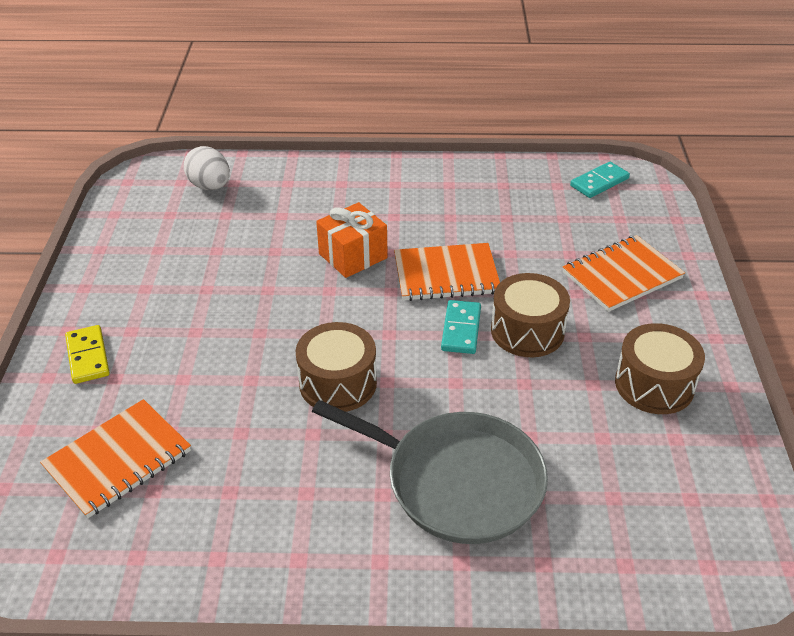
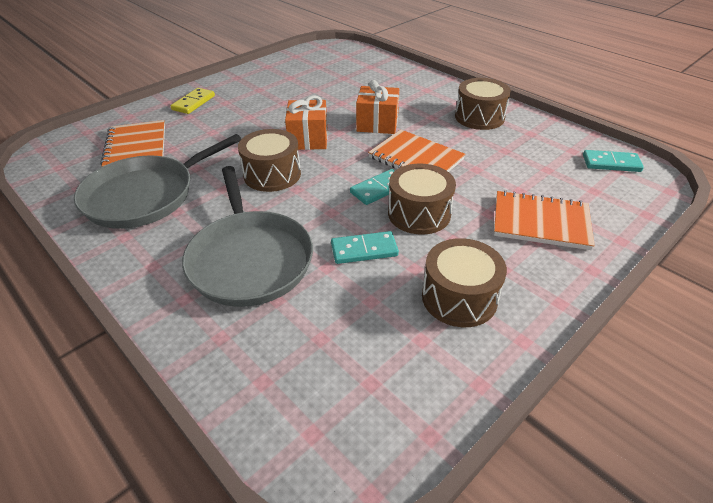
camera: 45 degrees right, 0 degrees up
orange notebook [40,399,191,519] -> orange notebook turned 75 degrees clockwise [100,120,165,167]
white egg [184,146,230,190] -> none
none -> grey pan [74,134,241,229]
none -> orange gift [285,95,327,150]
none -> turquoise domino [331,231,399,264]
none -> brown drum [455,78,511,130]

